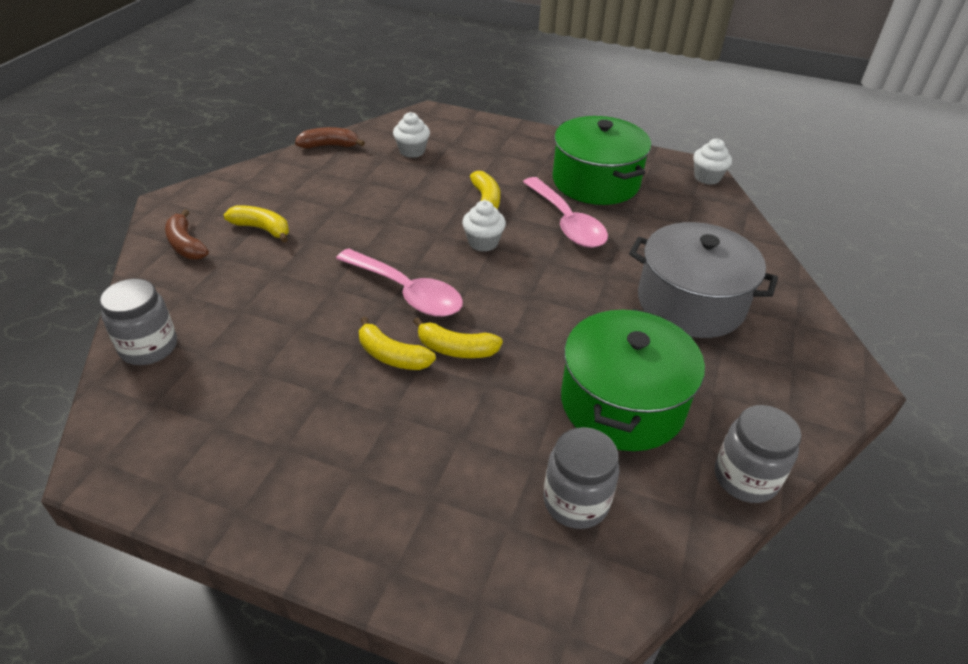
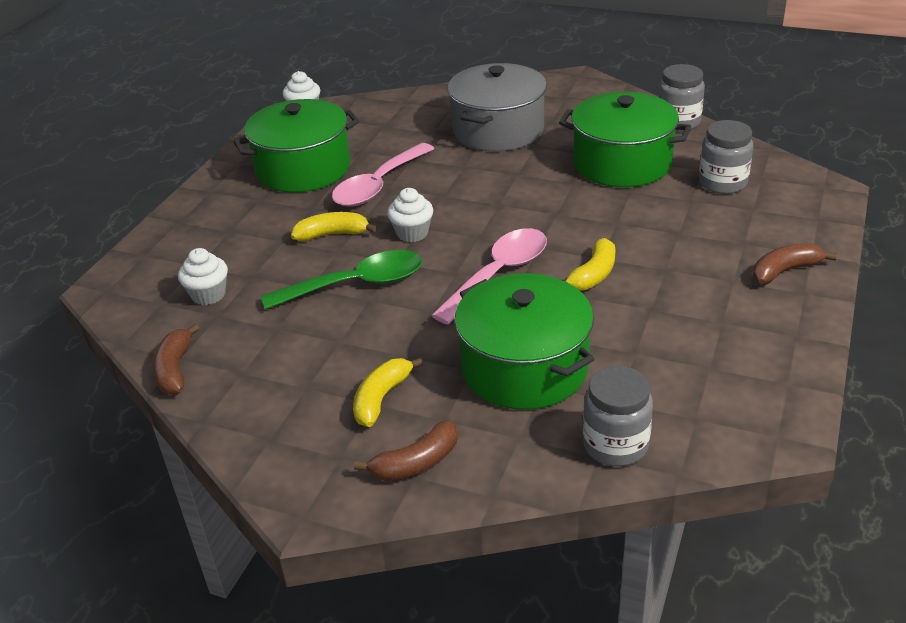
camera: 85 degrees left, 5 degrees down
yellow banana [413,317,503,358] -> none
pink spoon [523,177,608,248] -> pink spoon turned 150 degrees clockwise [332,143,434,207]
none -> green spoon [261,250,422,310]
none -> green pot [455,273,594,410]
none -> brown banana [753,243,837,284]

